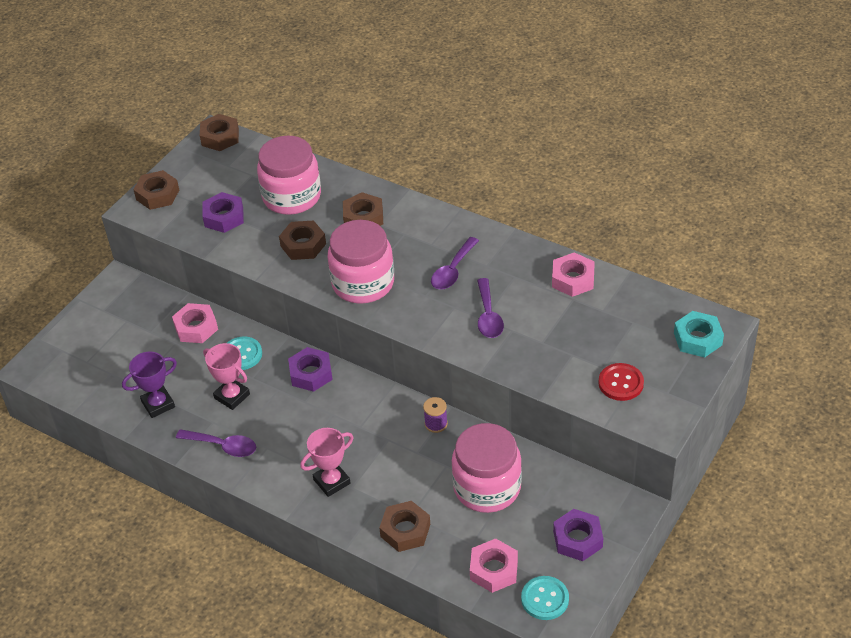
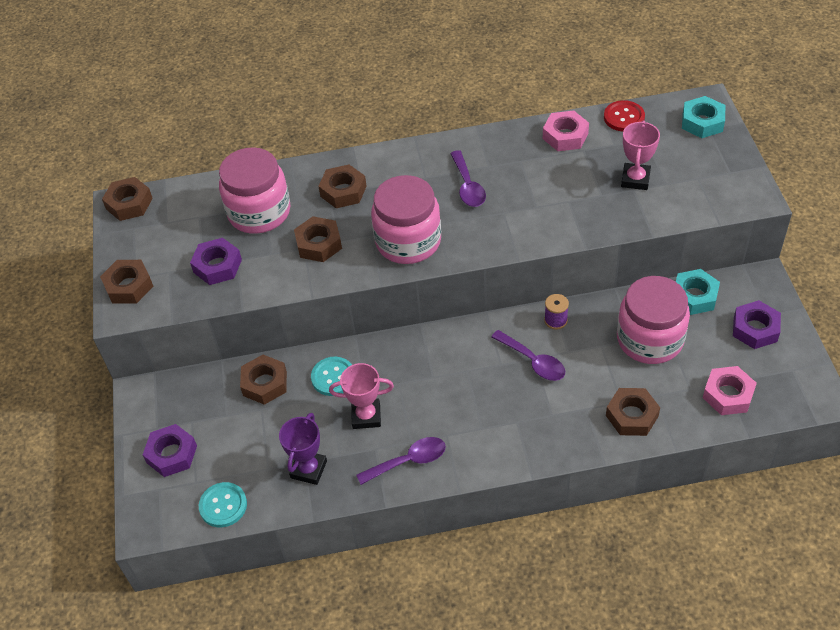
camera: 40 degrees left, 5 degrees up
pink nut [172,303,218,343] -> brown nut [240,355,287,405]
purple nut [288,347,333,392] -> purple nut moved to [143,424,197,477]
pink trophy [300,428,354,497] -> pink trophy moved to [621,121,660,190]
purple spoon [477,278,504,338] -> purple spoon moved to [491,330,565,381]
turquoise button [521,576,569,620] -> turquoise button moved to [199,482,247,527]
red button [599,363,644,401] -> red button moved to [604,100,645,132]
none -> turquoise nut [676,269,720,315]

